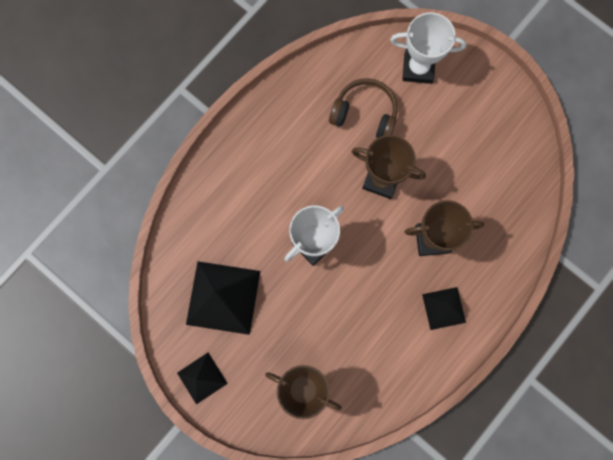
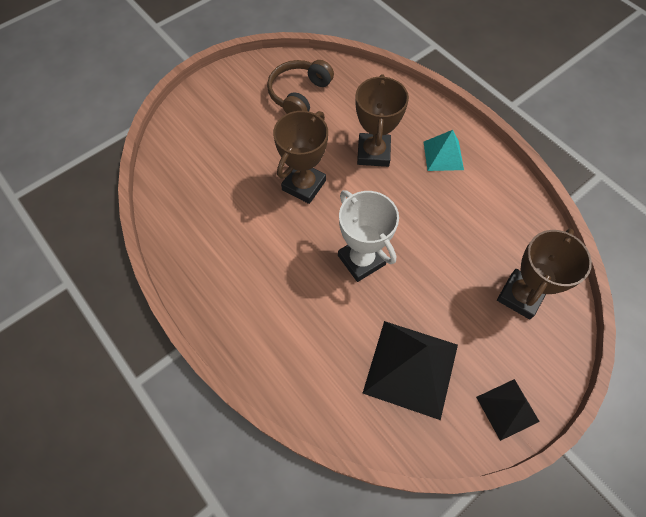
camera: 80 degrees left, 15 degrees down
brown headphones [329,78,398,138] -> brown headphones moved to [267,60,334,114]
white trophy [390,12,467,84] -> none
black pyramid [422,287,466,330] -> turquoise pyramid [424,130,464,171]

